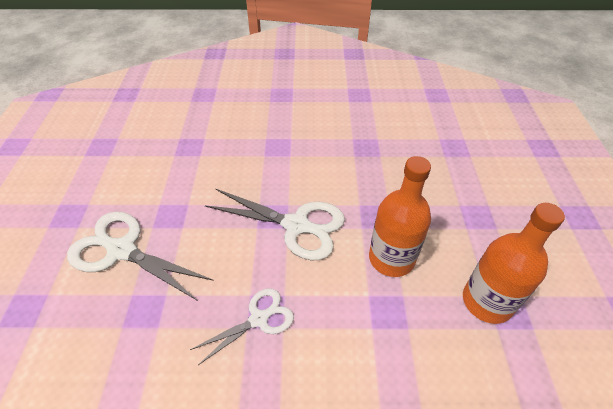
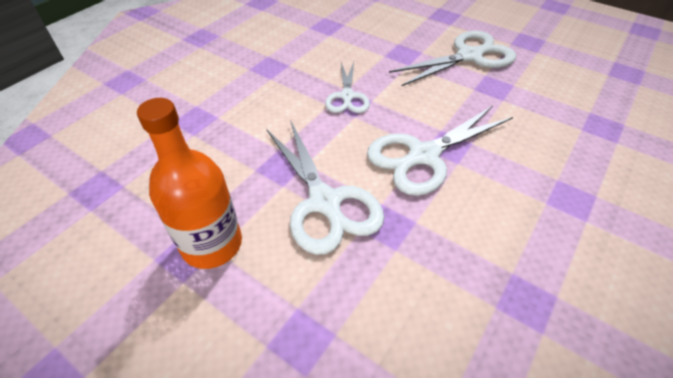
camera: 125 degrees right, 0 degrees up
orange bottle [369,156,431,277] -> white scissors [266,120,384,255]

